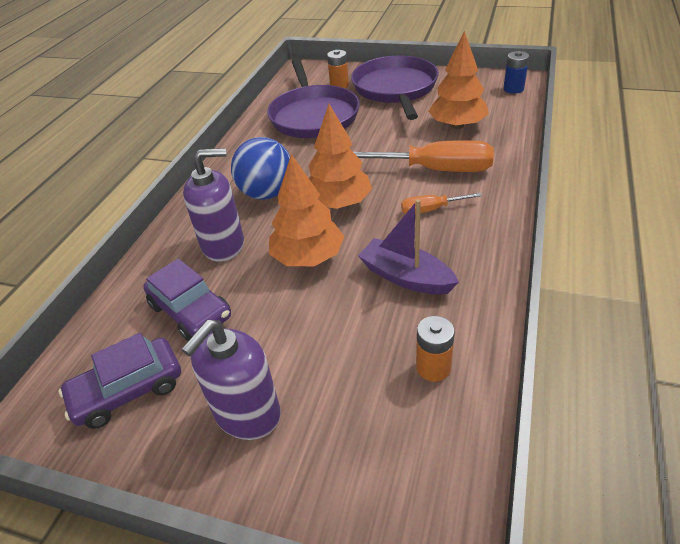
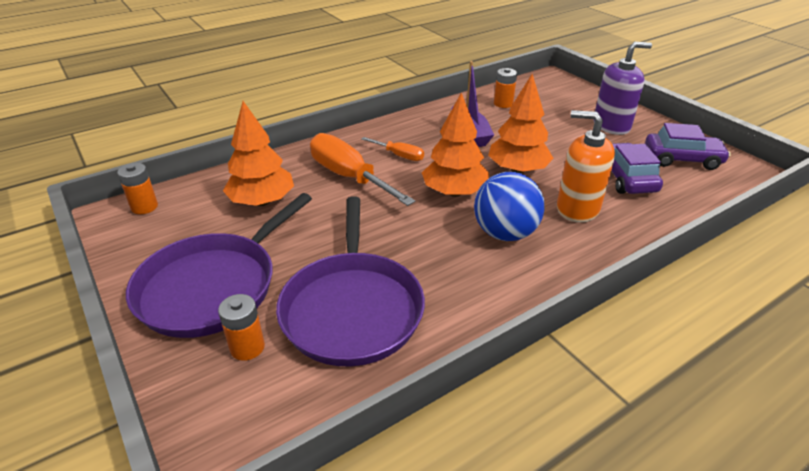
camera: 145 degrees left, 5 degrees down
purple soap dispenser [183,148,244,262] -> orange soap dispenser [557,110,615,223]
purple pan [267,58,360,138] -> purple pan turned 150 degrees clockwise [276,196,425,367]
blue battery [503,51,529,94] -> orange battery [117,163,158,214]

